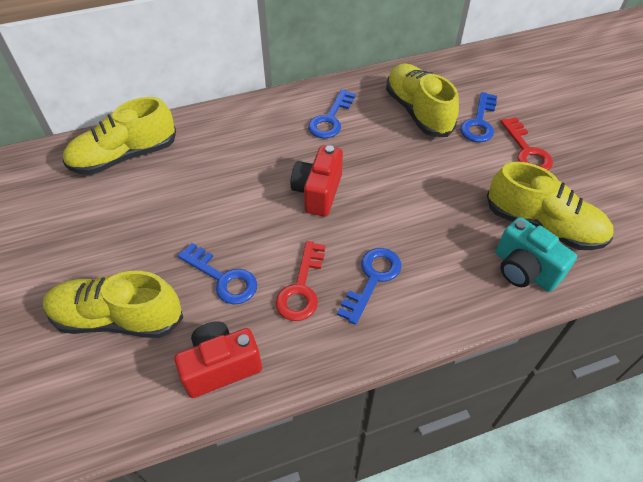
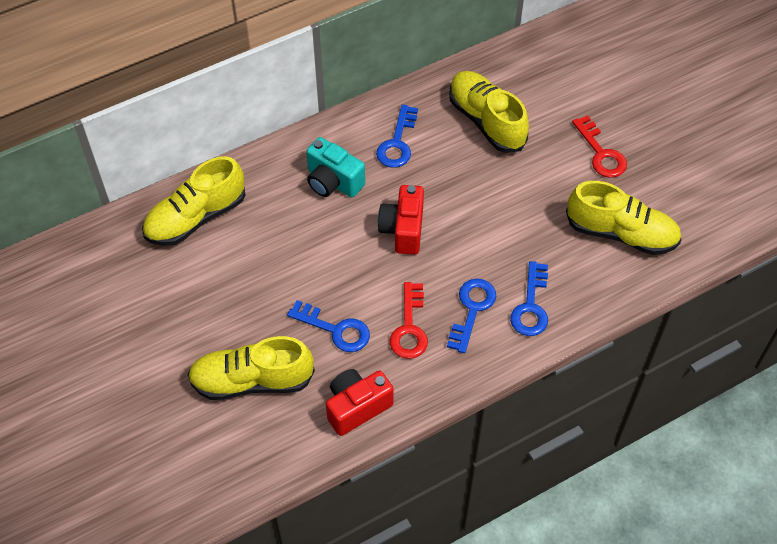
camera: 10 degrees left, 5 degrees up
blue key [460,92,497,142] -> blue key moved to [510,261,548,336]
turquoise camera [496,217,577,292] -> turquoise camera moved to [306,137,365,197]

